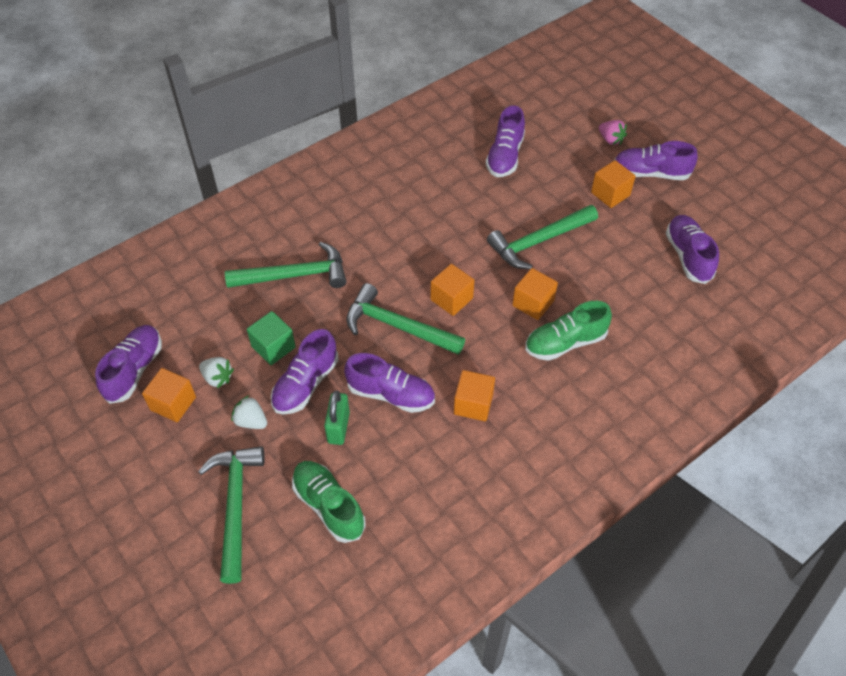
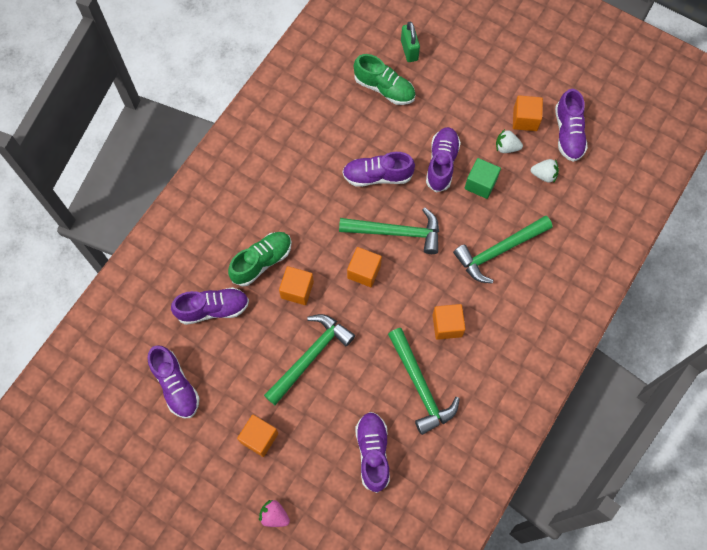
camera: 160 degrees right, 15 degrees up
green hammer [198,446,265,584] -> green hammer moved to [388,328,460,435]
white strawberry [231,395,267,429] -> white strawberry moved to [531,159,559,183]
green padlock [324,390,350,445] -> green padlock moved to [401,21,420,62]
orange cube [454,370,495,421] -> orange cube moved to [433,304,465,340]
purple shoe [614,141,698,180] -> purple shoe moved to [171,287,249,325]

